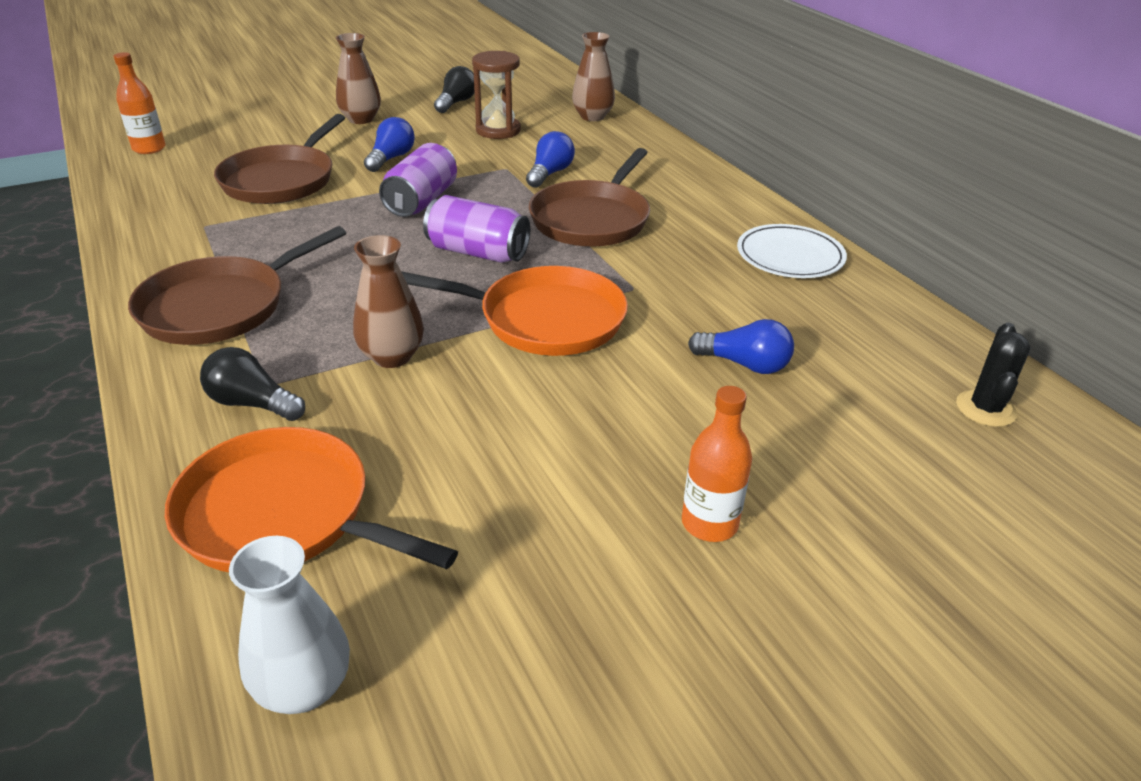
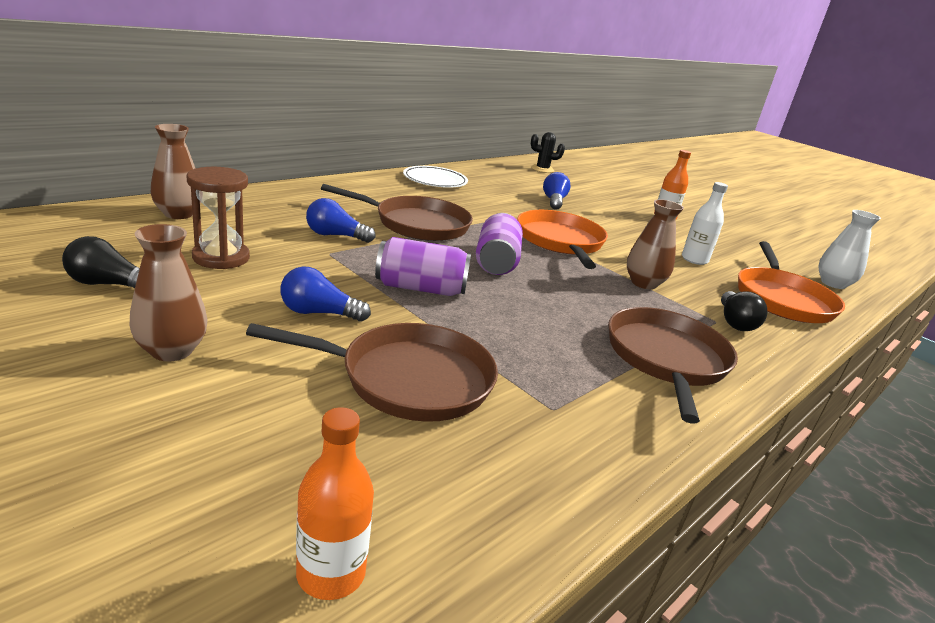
camera: 110 degrees left, 10 degrees down
brown pan [128,226,346,345] -> brown pan turned 105 degrees counterclockwise [608,307,738,424]
none -> white bottle [682,182,728,265]

